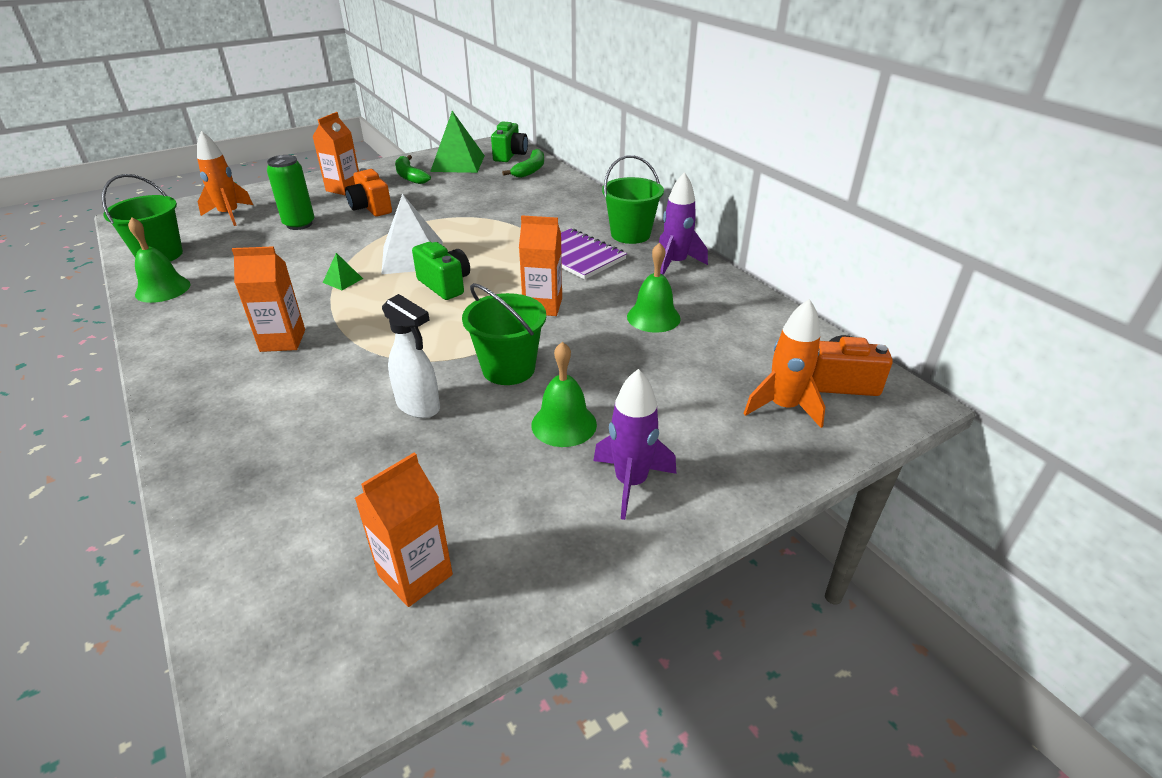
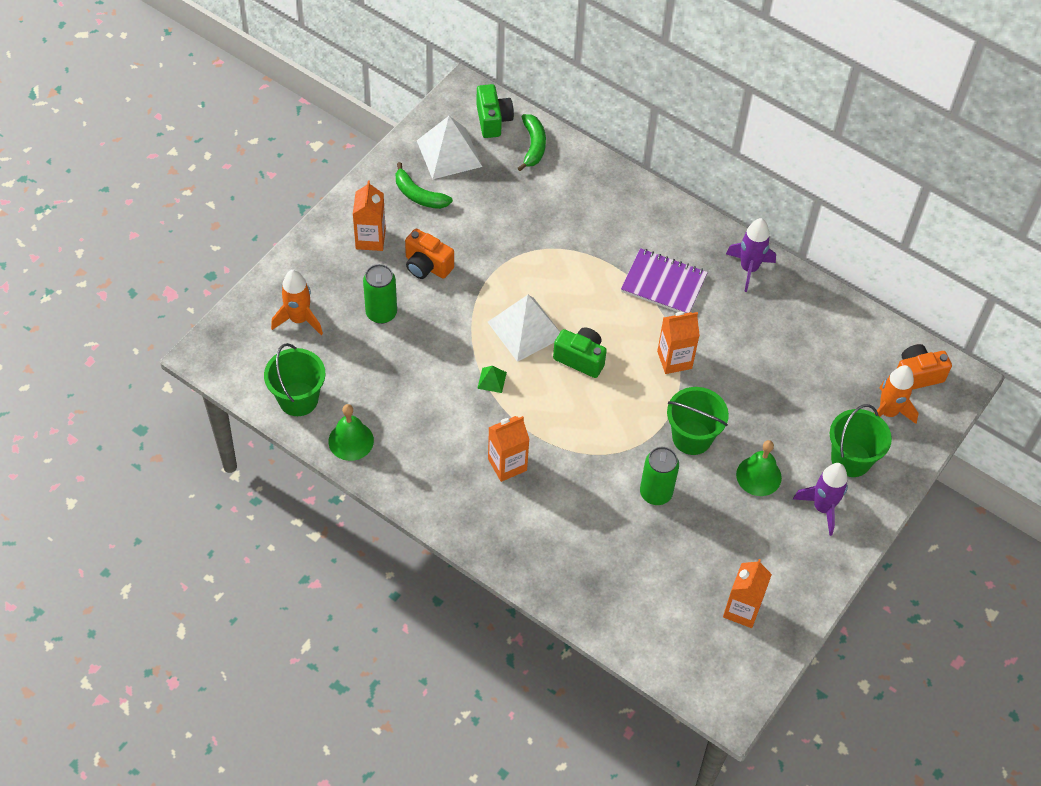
camera: 25 degrees left, 20 degrees up
white spray bottle [382,294,440,418] -> green can [640,447,679,505]
green pyramid [430,111,485,173] -> white pyramid [417,116,482,180]
green bucket [602,155,664,244] -> green bucket moved to [830,404,892,477]
green bell [627,242,681,332] -> none

